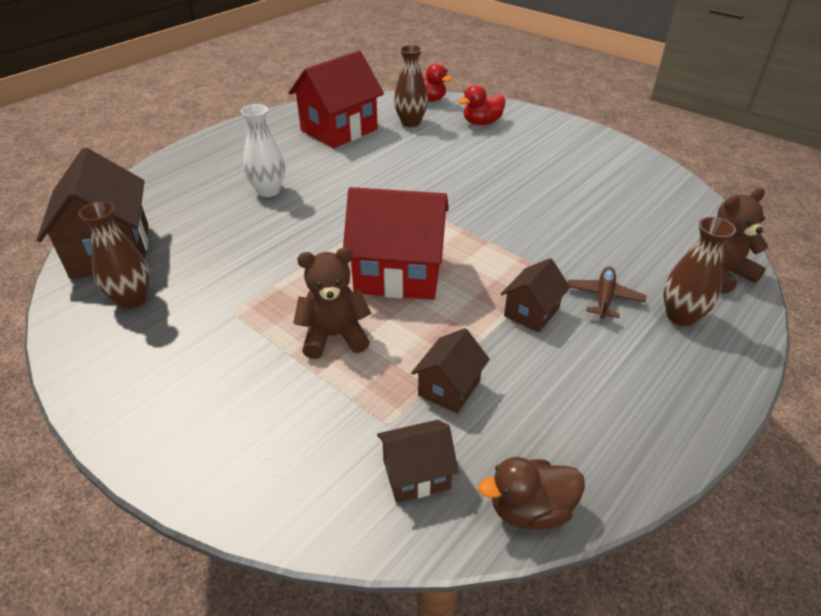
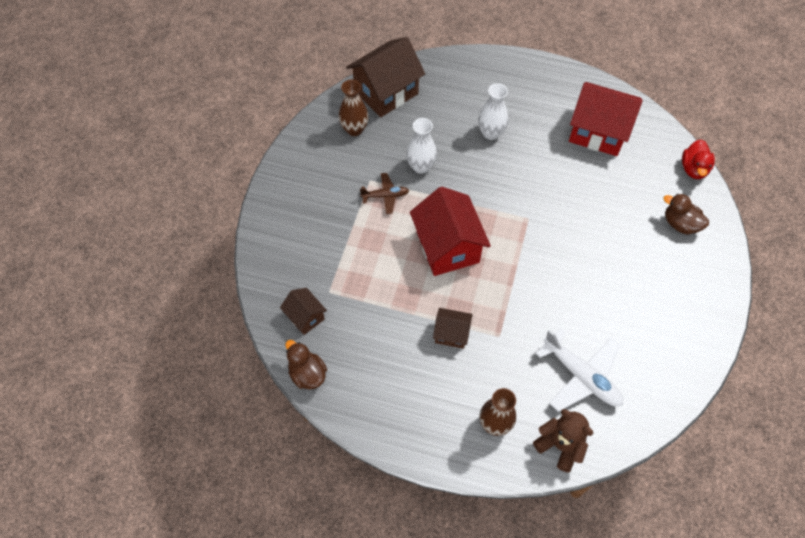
camera: 65 degrees right, 20 degrees up
brown teddy bear [293,248,372,359] -> none
brown vase [394,45,428,127] -> none
brown house [411,328,490,414] -> none
red duck [459,84,506,125] -> brown duck [663,194,709,235]
brown plane [567,267,646,319] -> brown plane moved to [360,173,409,214]
none -> white vase [406,118,437,174]
none -> white plane [536,328,623,412]

